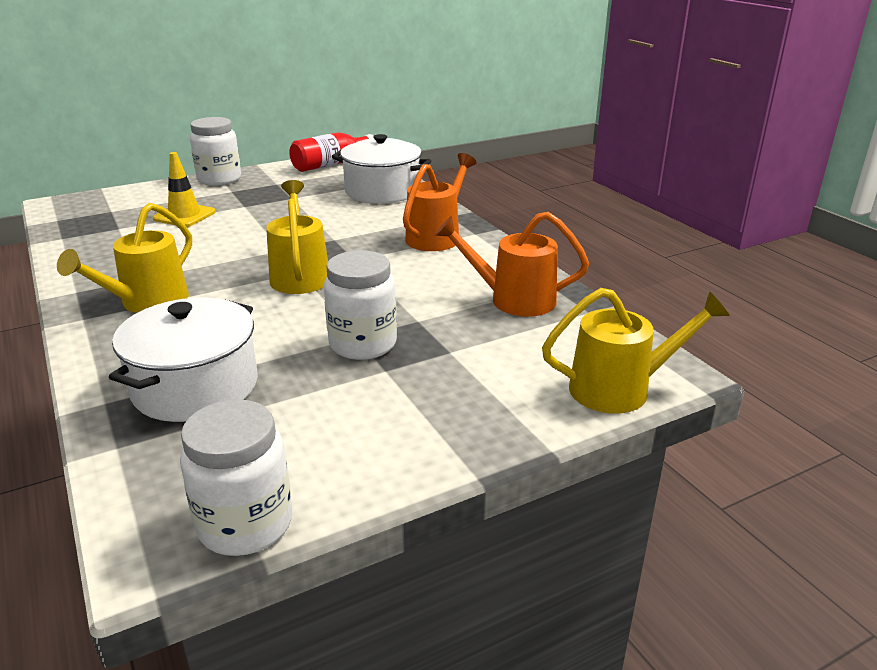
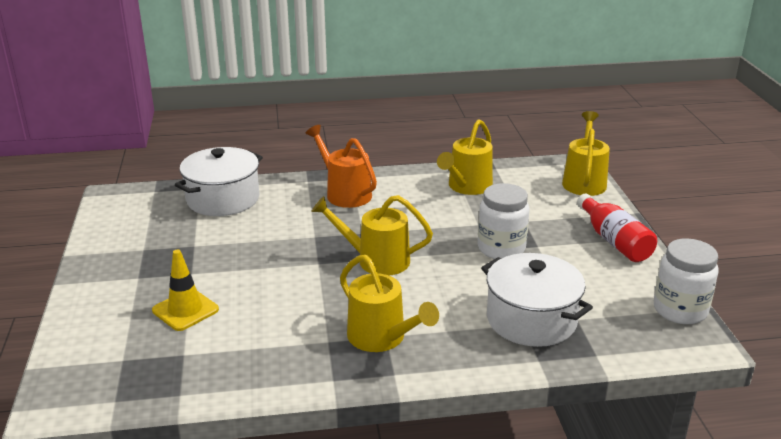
camera: 70 degrees left, 0 degrees up
white jar [190,117,241,186] -> none
red bottle [289,132,373,172] -> red bottle moved to [577,194,657,262]
orange watering can [435,212,589,317] -> yellow watering can [437,119,493,195]

